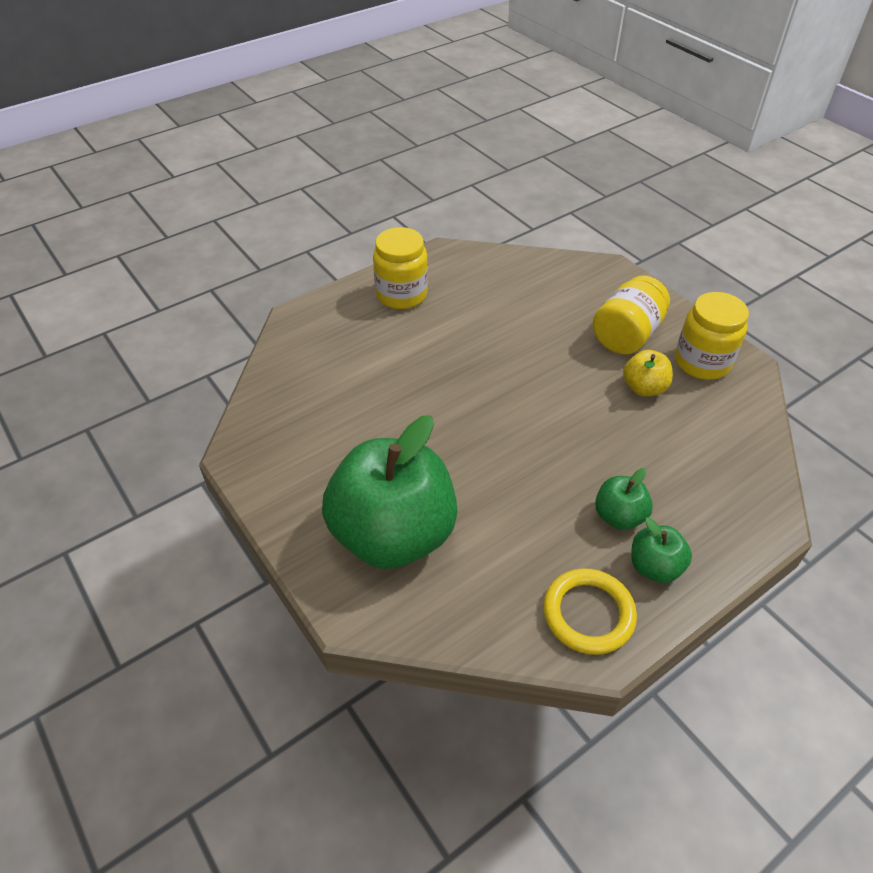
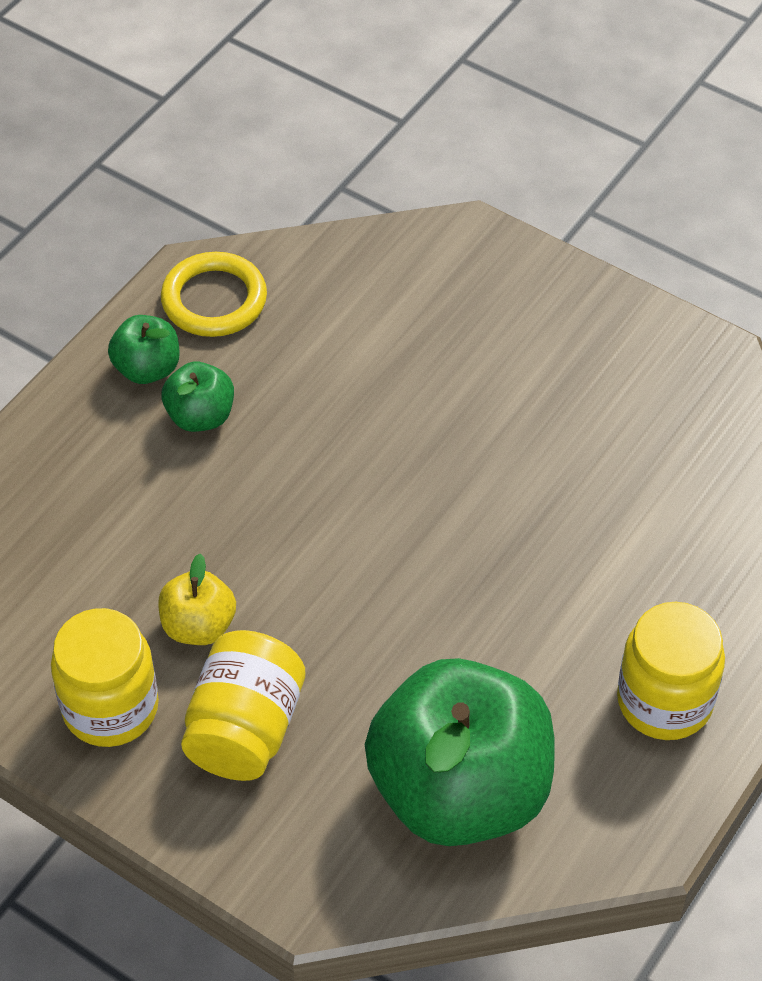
camera: 160 degrees right, 5 degrees up
green apple [322,415,458,569] -> green apple moved to [365,658,555,846]

